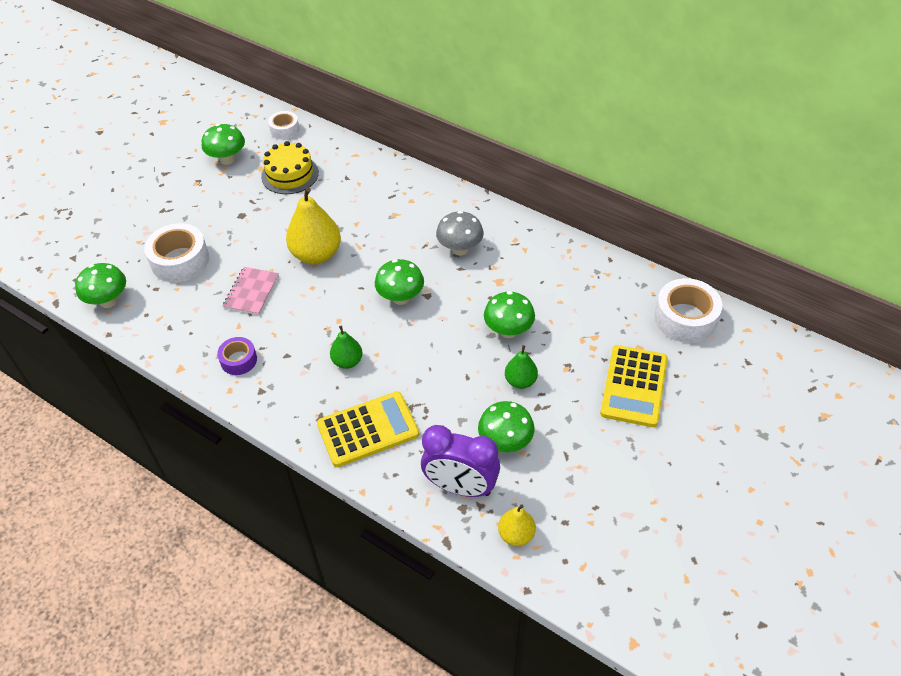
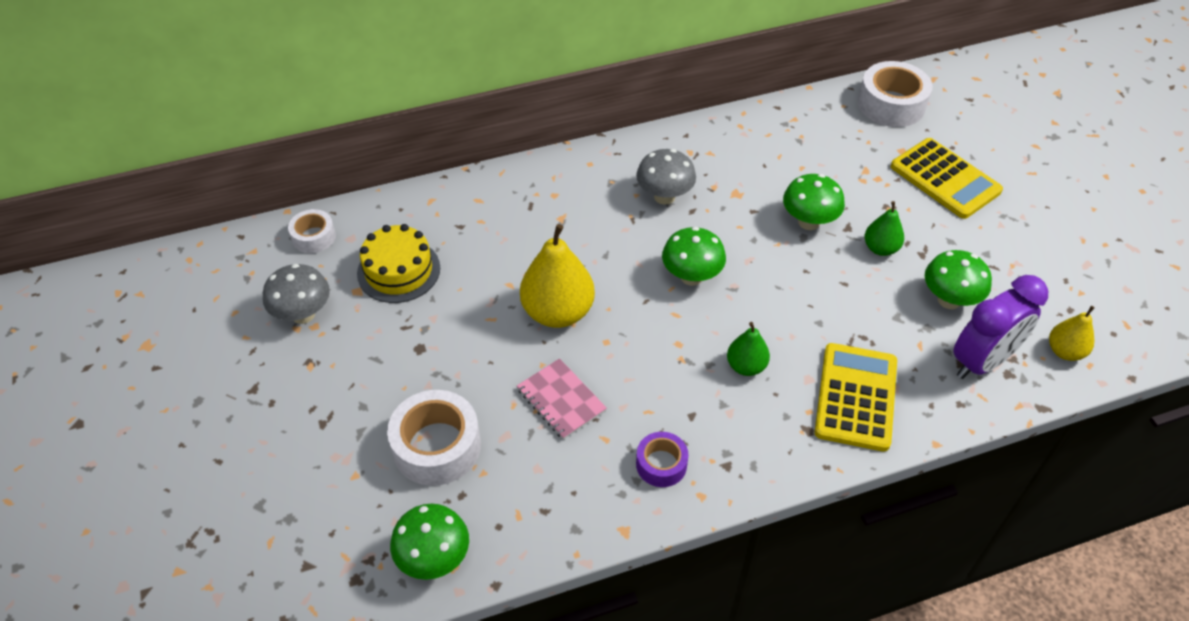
camera: 55 degrees left, 0 degrees up
green mushroom [202,124,245,165] -> grey mushroom [263,264,330,324]

